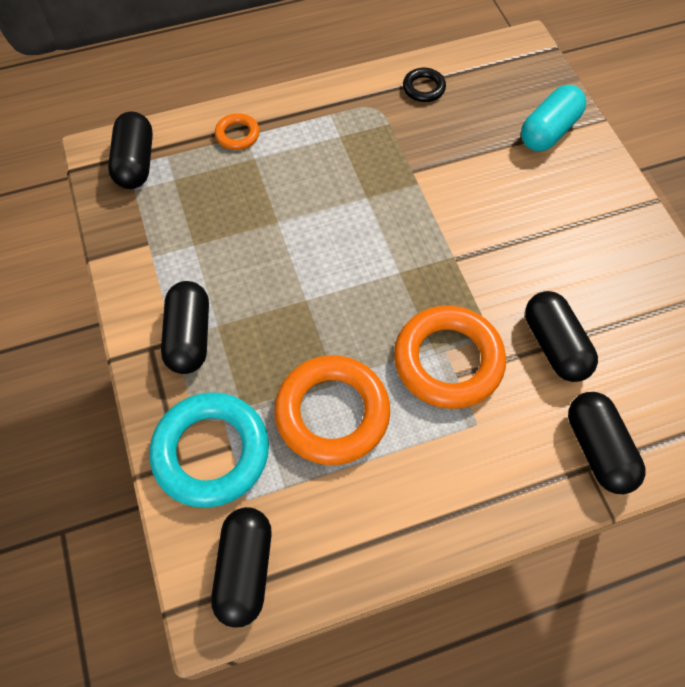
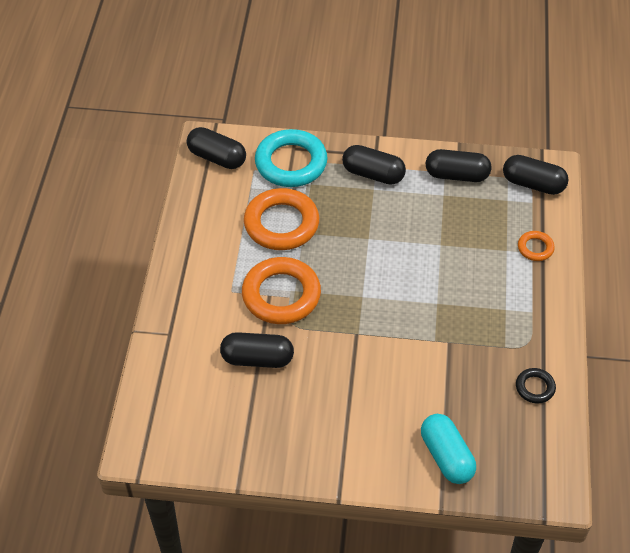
camera: 115 degrees right, 10 degrees down
black capsule [568,392,646,494] -> black capsule moved to [426,149,491,182]

